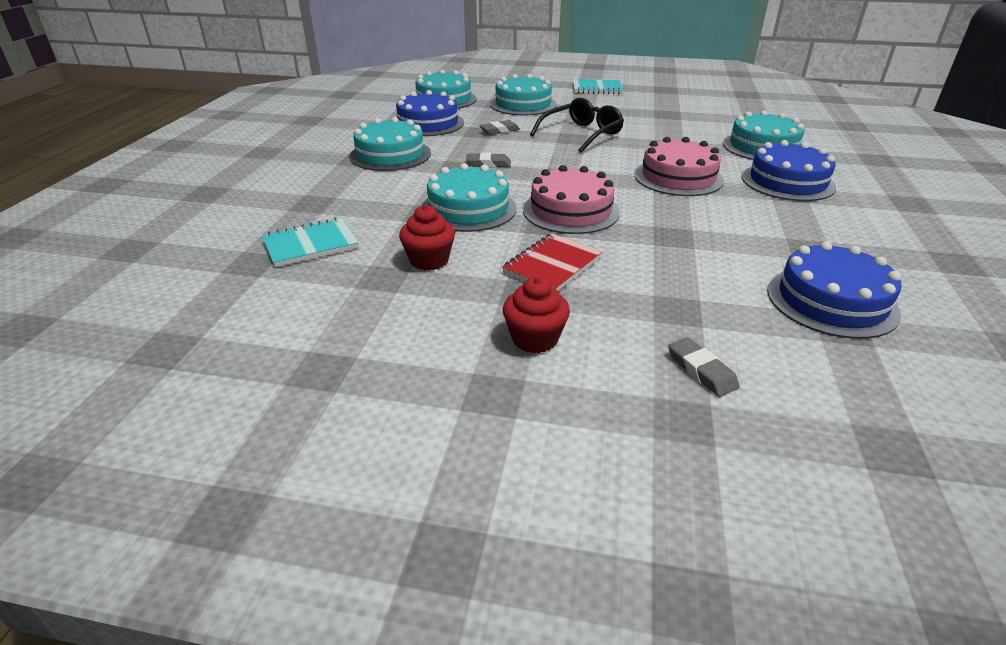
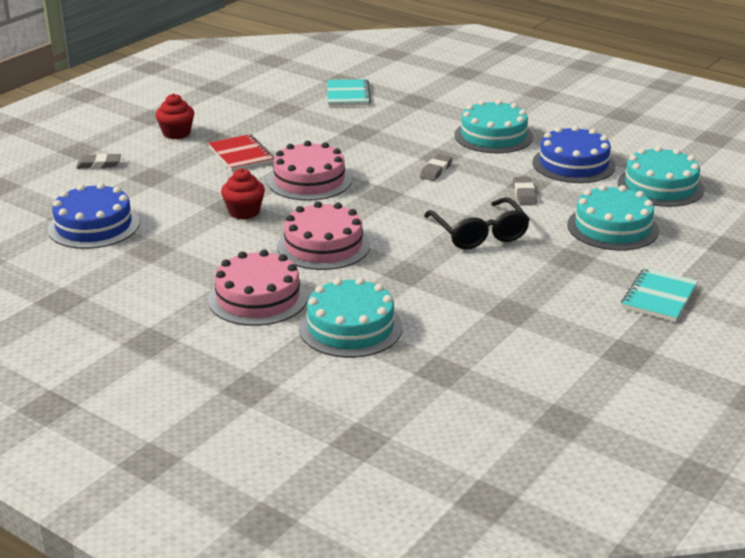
camera: 115 degrees right, 5 degrees down
red cupcake [399,205,455,271] -> red cupcake moved to [221,168,265,219]
turquoise cake [422,163,517,232] -> none
blue cake [742,140,836,201] -> pink cake [208,249,308,326]

